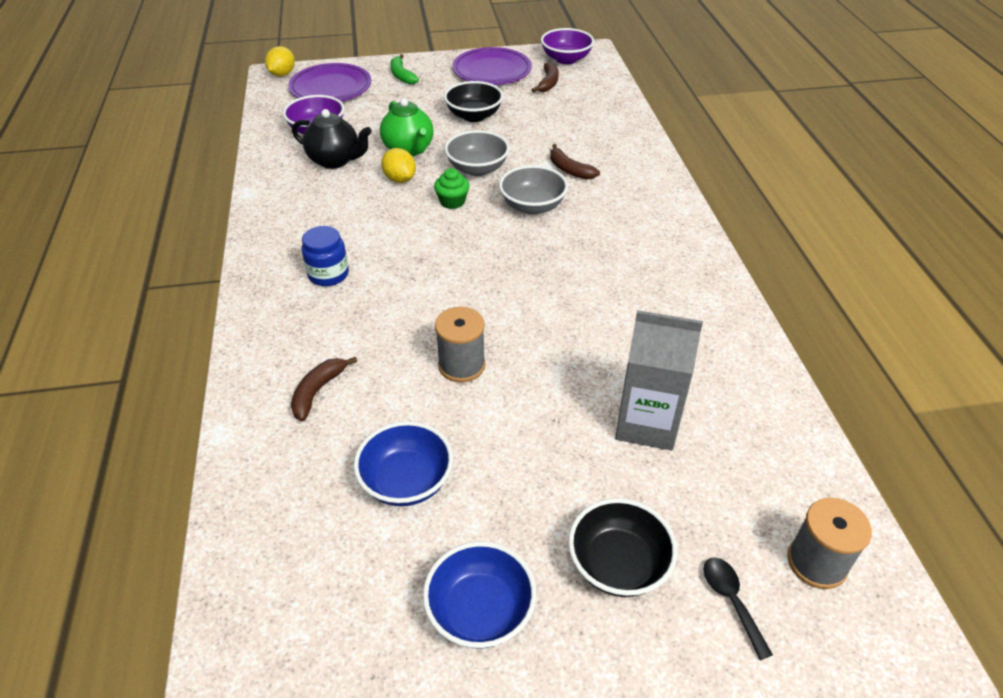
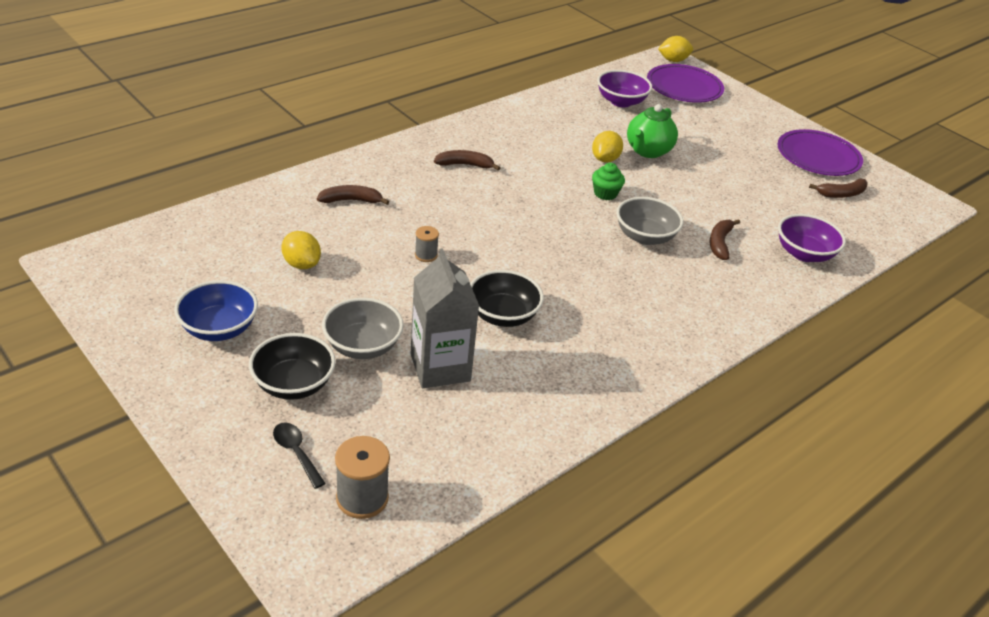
camera: 55 degrees right, 5 degrees down
black teapot [292,109,372,169] -> none
blue jar [302,226,349,286] -> brown banana [434,150,500,171]
blue bowl [354,421,453,506] -> yellow lemon [281,231,321,269]
green banana [390,54,419,84] -> none
grey spool [435,307,486,382] -> grey spool [415,226,439,262], size x0.58
black bowl [444,81,503,122] -> black bowl moved to [470,270,544,327]
grey bowl [444,130,510,176] -> grey bowl moved to [322,298,404,359]
purple bowl [541,28,594,64] -> purple bowl moved to [778,214,846,262]
black spoon [704,557,773,660] -> black spoon turned 75 degrees counterclockwise [273,423,326,489]

